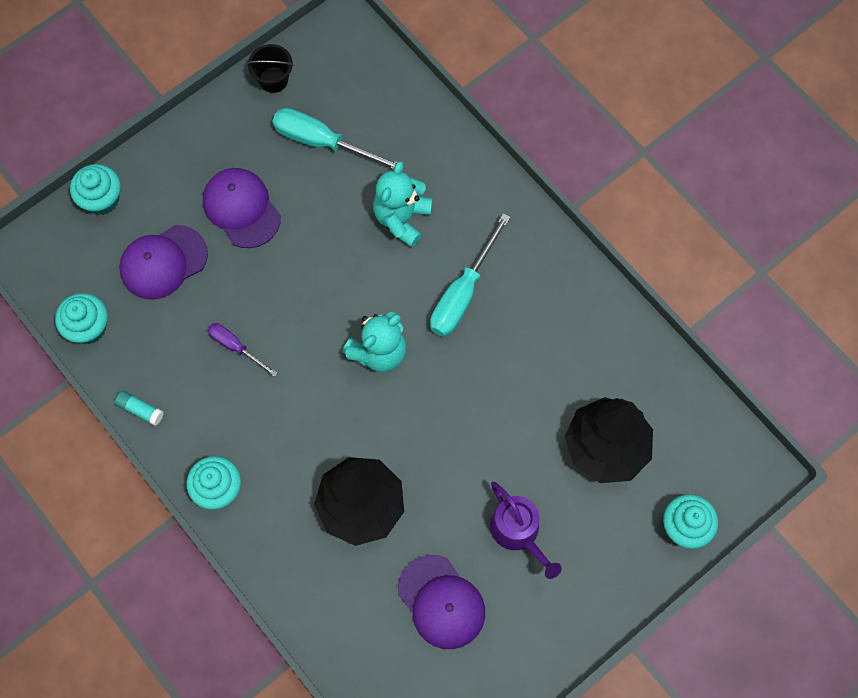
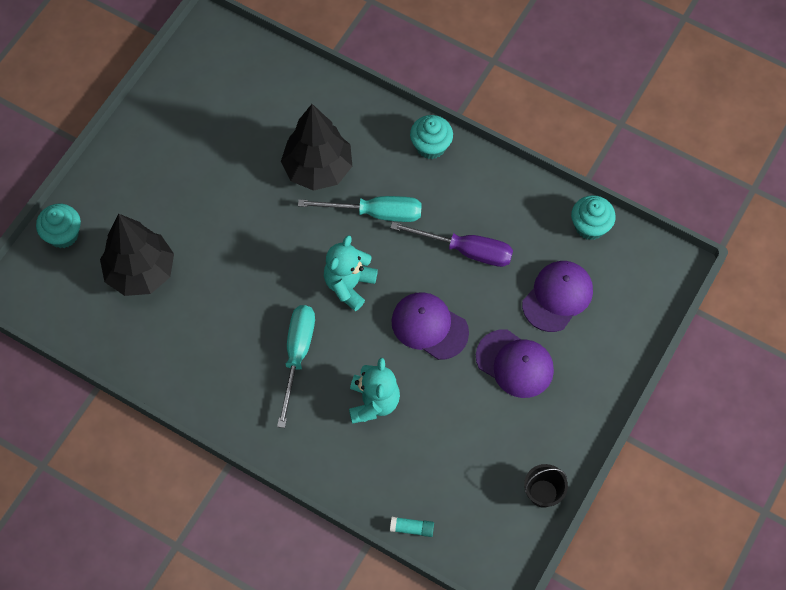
camera: 160 degrees right, 5 degrees down
turquoise cupcake [70,164,121,215] -> none
turquoise glue stick [115,391,164,426] -> turquoise glue stick moved to [390,517,434,537]
purple screwdriver [208,323,277,377] -> purple screwdriver [390,222,513,267], size x1.74
turquoise screwdriver [272,108,404,169] -> turquoise screwdriver moved to [298,196,422,222]
purple cap [398,555,485,649] -> purple cap moved to [391,292,469,360]
purple watering can [490,481,562,579] -> none

